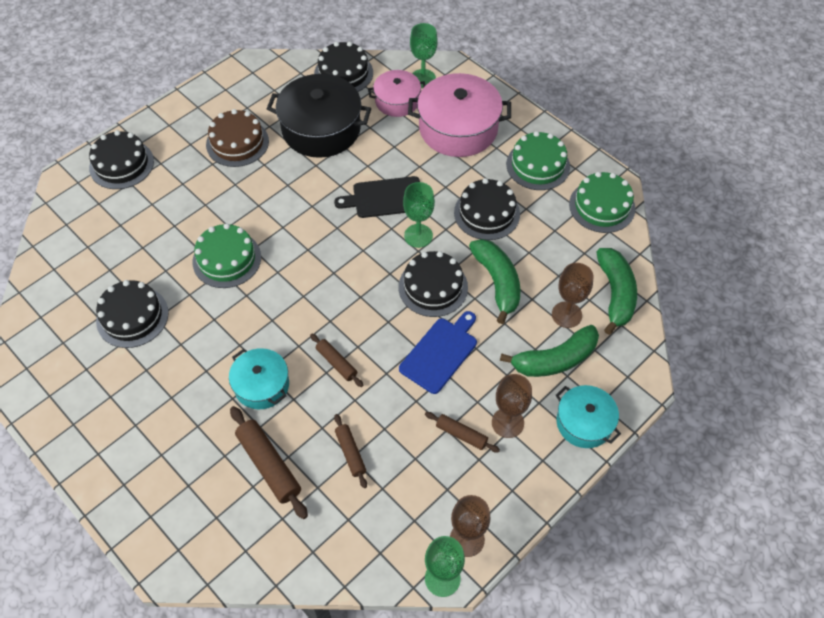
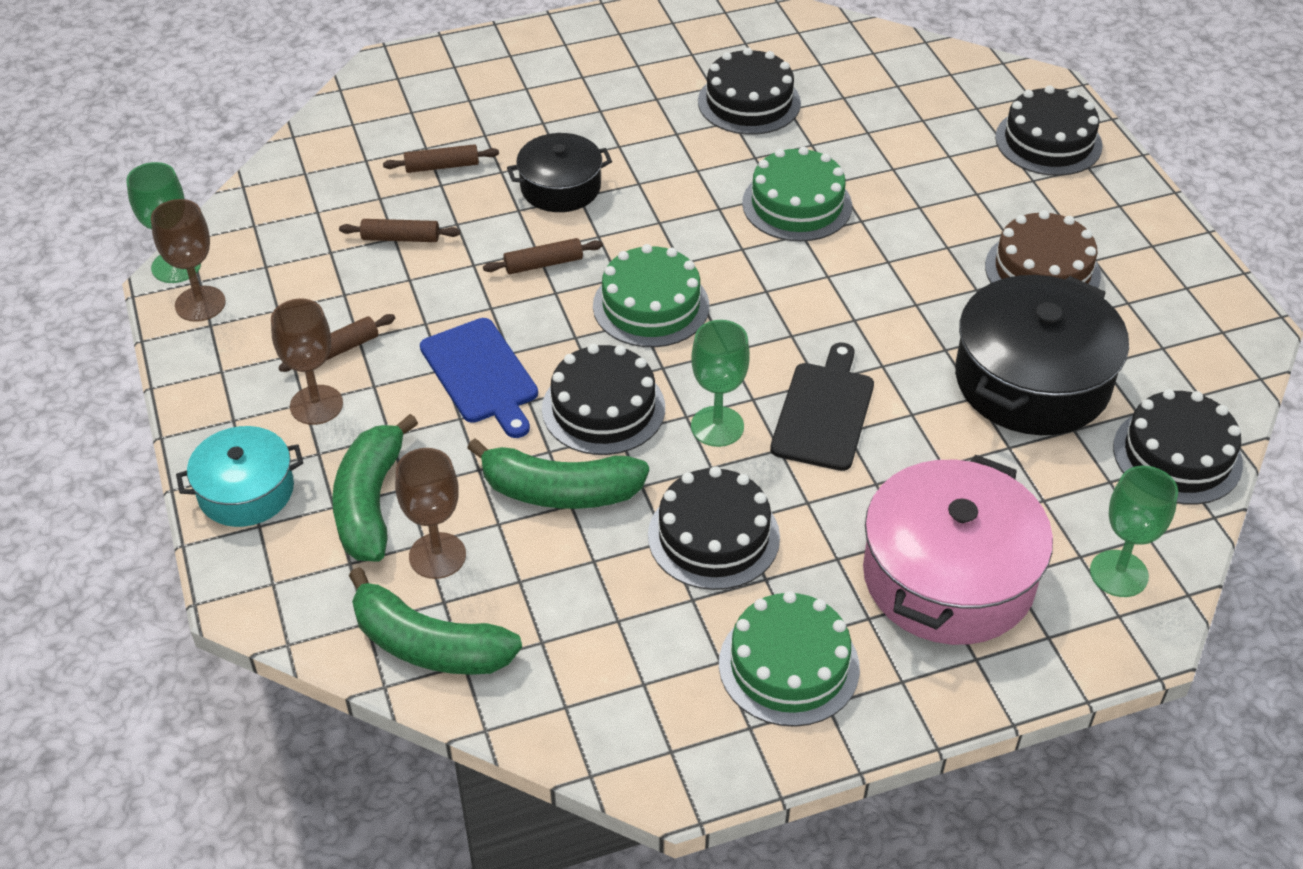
camera: 115 degrees right, 10 degrees down
turquoise pot [229,348,289,409] -> black pot [507,133,612,212]
brown rolling pin [230,406,308,519] -> brown rolling pin [383,144,499,173], size x0.60
pink pot [368,70,426,117] -> none
green cake [569,172,635,233] -> green cake moved to [593,244,709,347]

